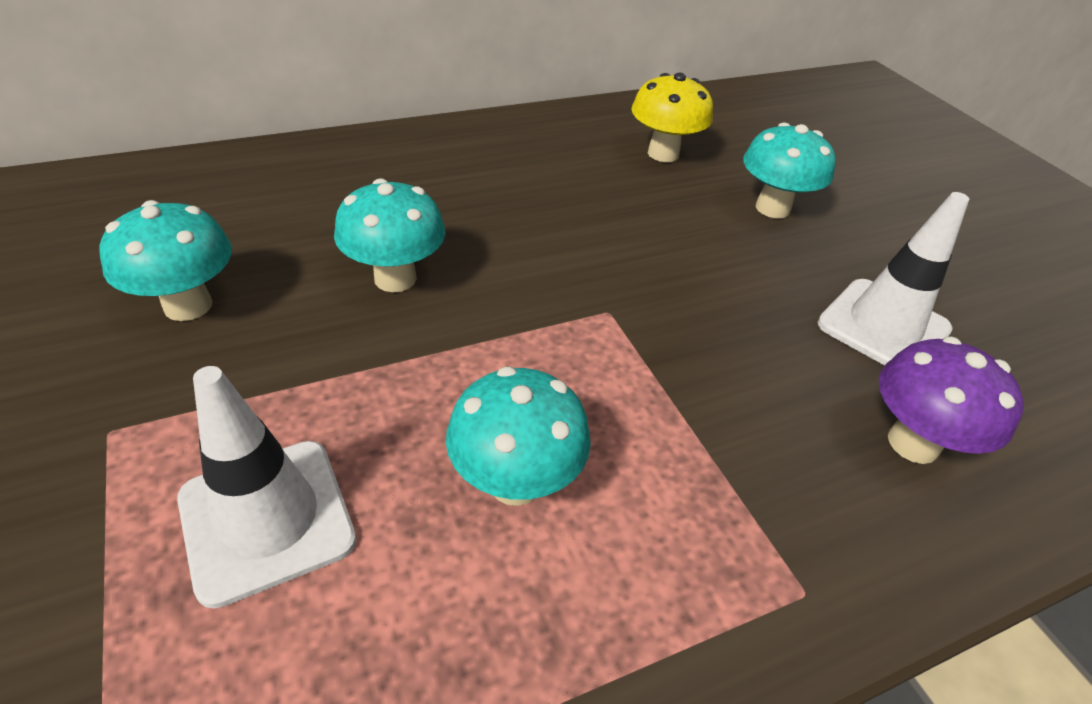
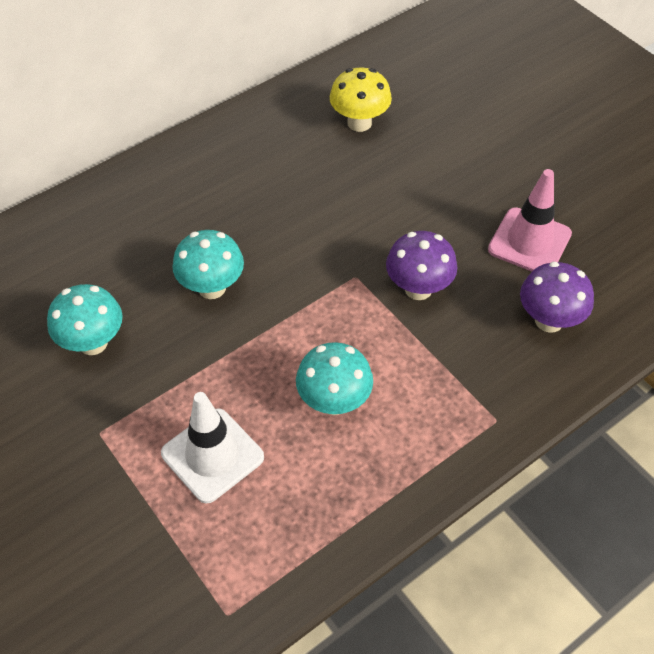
camera: 10 degrees left, 10 degrees up
turquoise mushroom [743,122,836,218] -> none
white traffic cone [818,192,969,366] -> pink traffic cone [488,169,572,271]
none -> purple mushroom [386,231,457,300]

